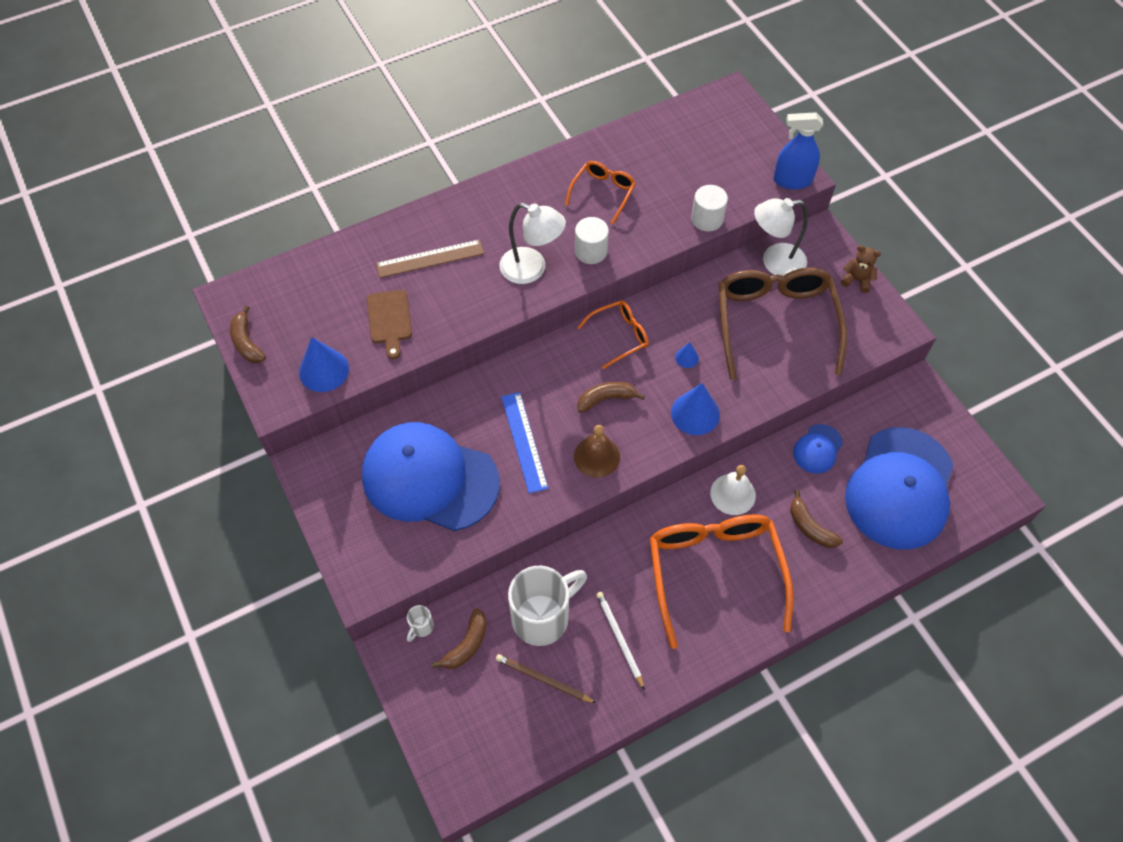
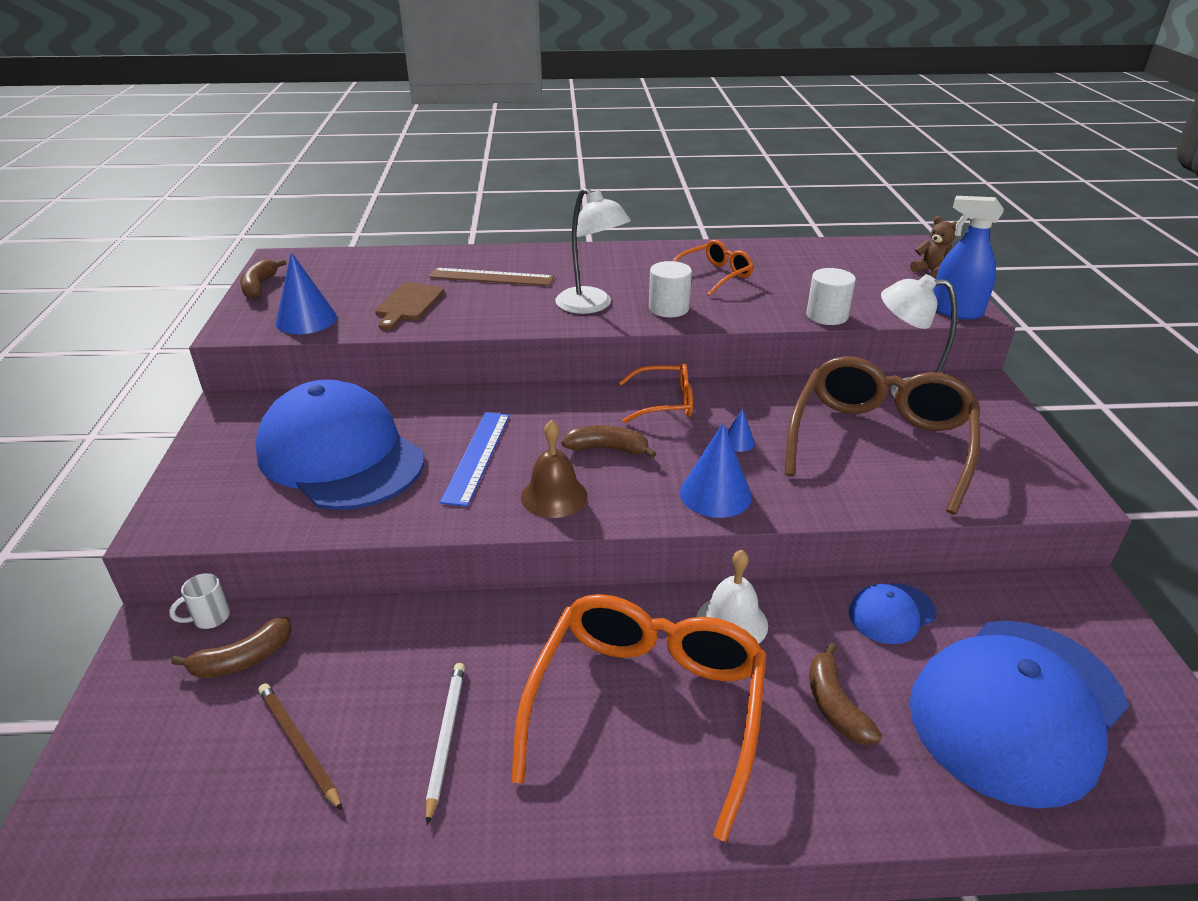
camera: 25 degrees right, 25 degrees down
white mug [508,566,587,646] -> none
brown teddy bear [841,245,881,293] -> brown teddy bear moved to [910,216,957,280]

